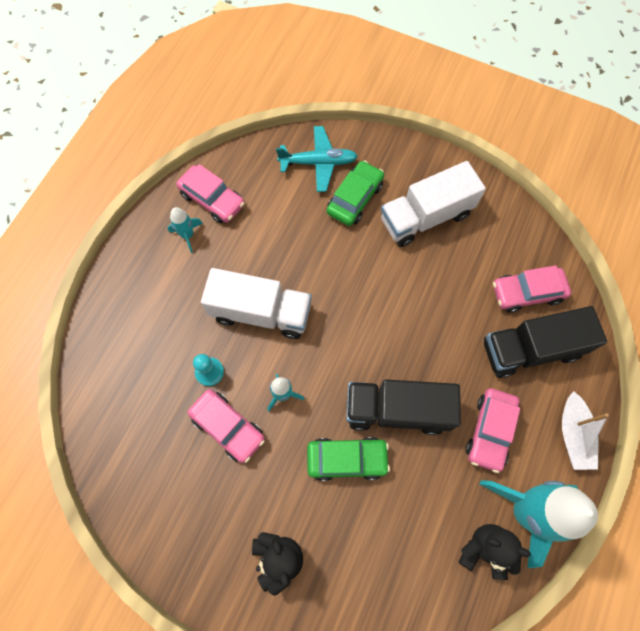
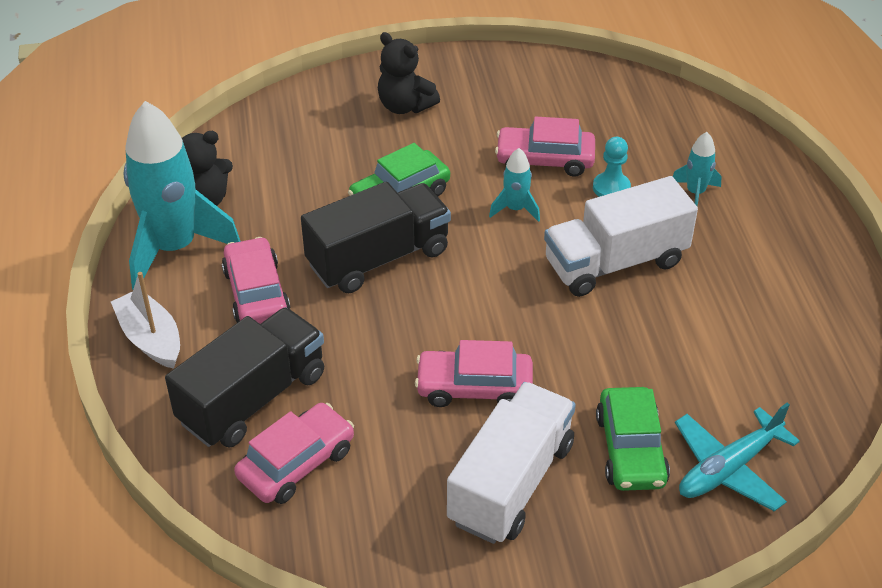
camera: 145 degrees right, 25 degrees down
turquoise rocket [168,207,203,253] -> turquoise rocket moved to [673,132,722,206]
pink car [176,164,245,223] -> pink car moved to [415,340,533,407]

